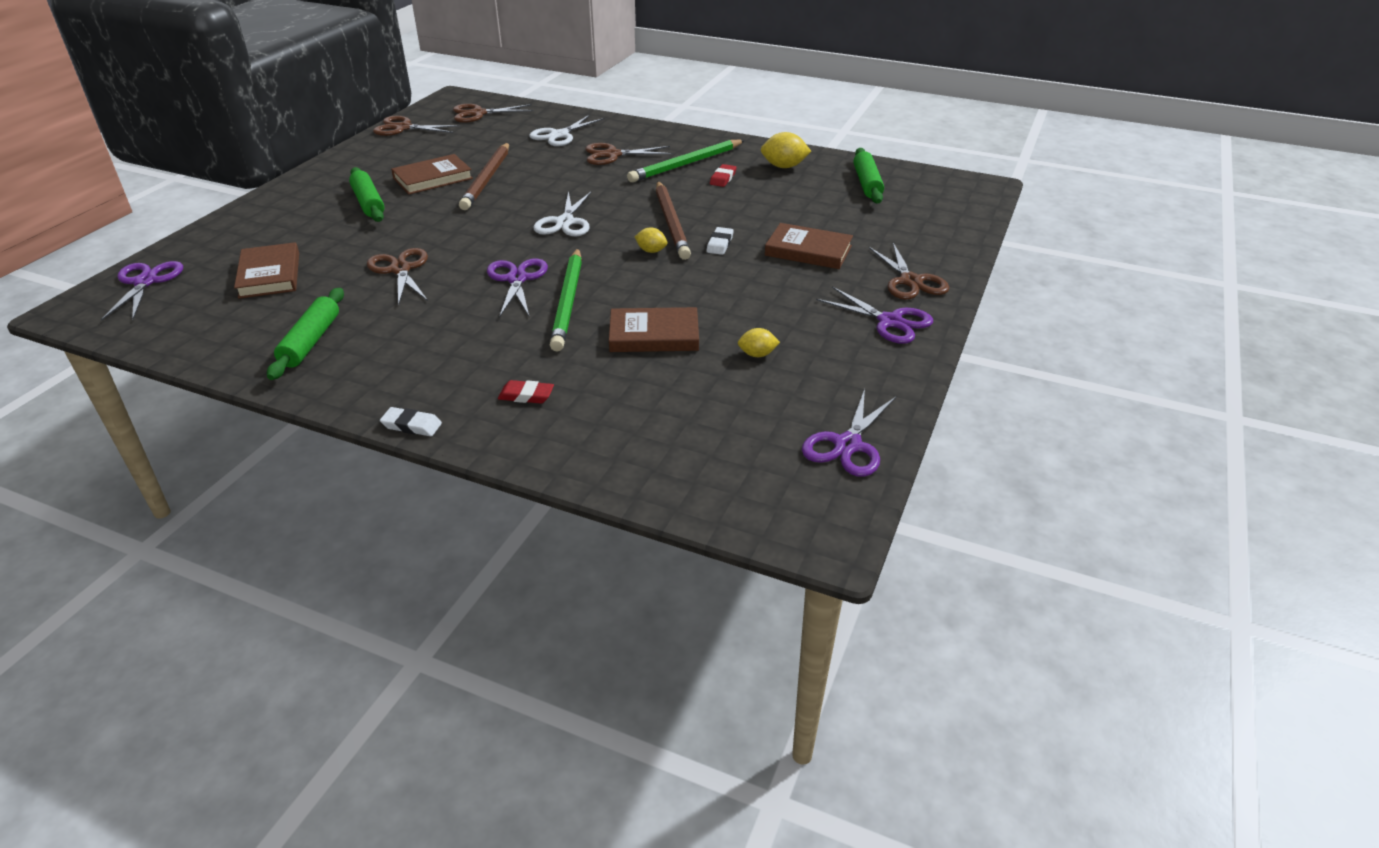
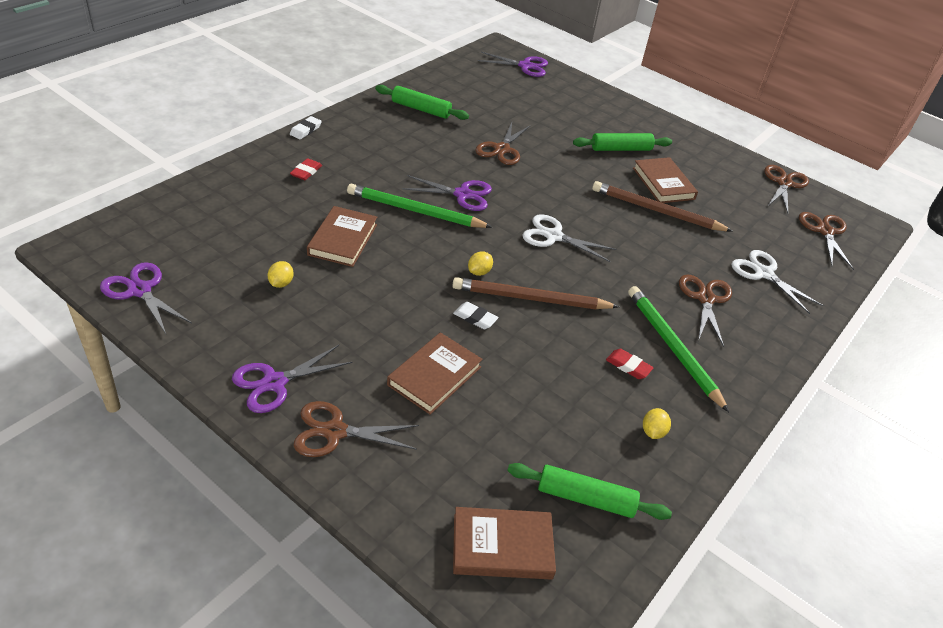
camera: 100 degrees right, 5 degrees up
brown book [234,242,299,299] -> brown book moved to [453,507,556,580]
brown scissors [367,248,428,306] -> brown scissors turned 120 degrees clockwise [475,122,531,165]
yellow lemon [761,132,811,168] -> yellow lemon [643,408,671,439], size x0.61

